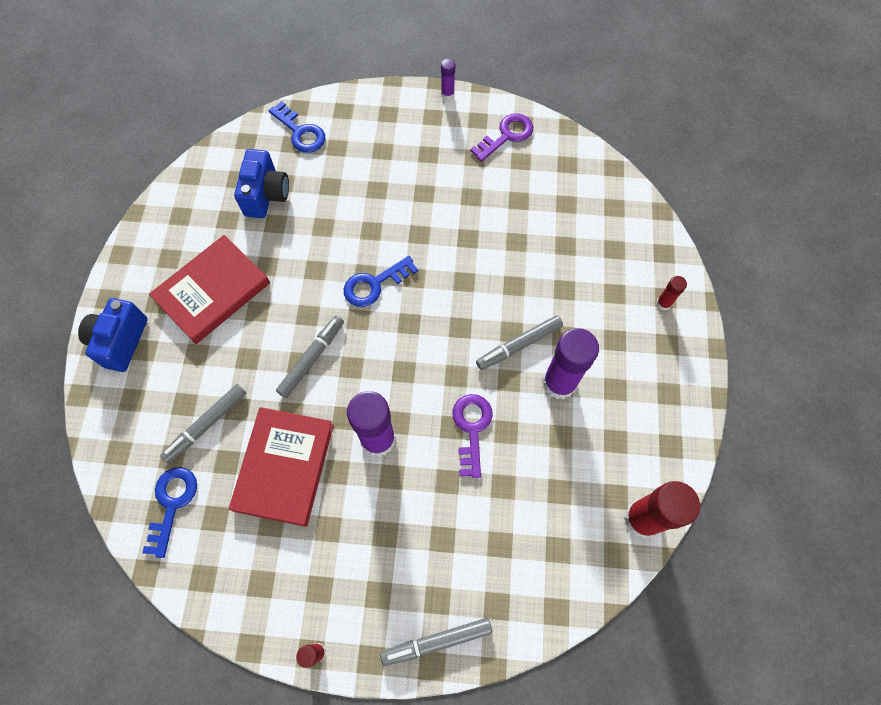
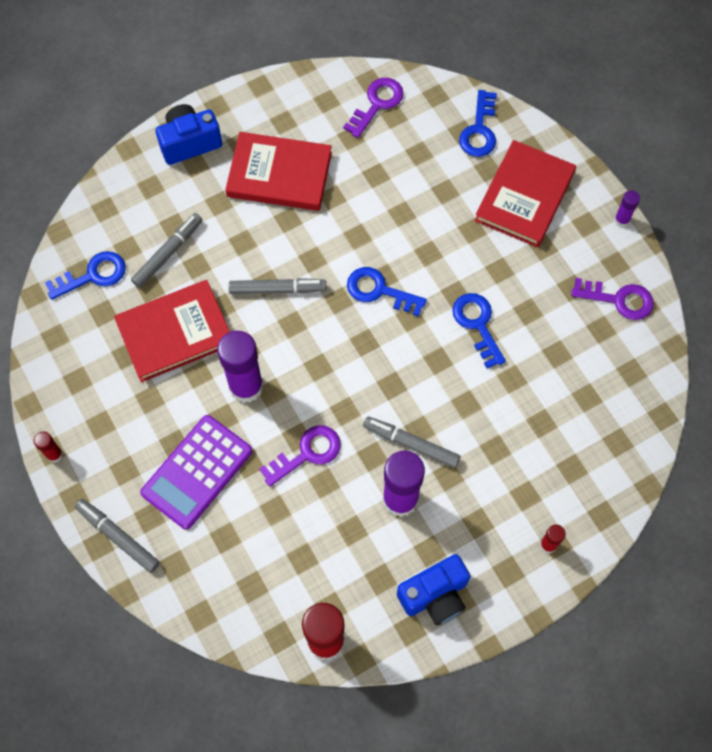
camera: 55 degrees right, 0 degrees up
grey marker [160,384,246,464] -> grey marker turned 120 degrees clockwise [131,213,203,288]
blue camera [234,149,289,218] -> blue camera moved to [397,554,470,625]
none -> purple calculator [140,415,253,530]
none -> purple key [343,78,404,138]
none -> blue key [452,293,506,369]
none -> red book [475,140,576,248]

